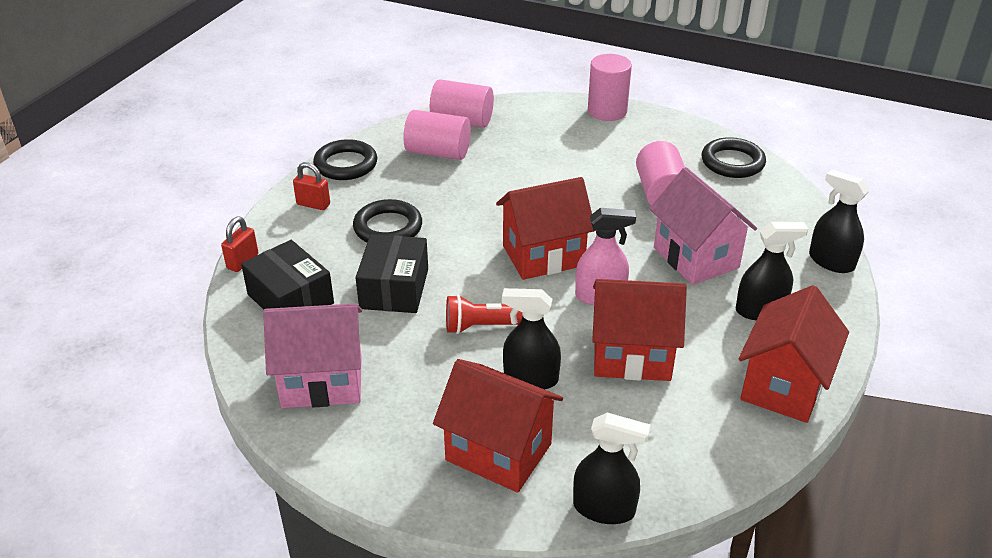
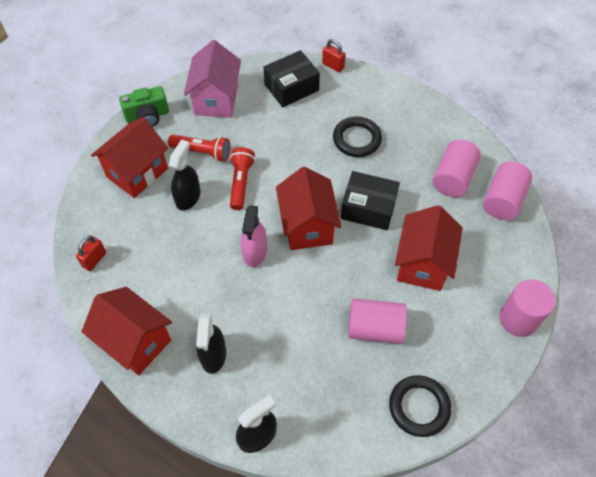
camera: 100 degrees right, 20 degrees up
red padlock [293,162,330,210] -> red padlock moved to [76,235,106,271]
black ring [313,139,377,180] -> none
black box [355,234,428,313] -> black box moved to [341,171,400,230]
black spray bottle [573,413,650,524] -> none
red house [592,279,687,381] -> red house moved to [395,205,463,291]
pink house [649,167,757,285] -> none
none -> green camera [119,86,169,127]
none -> red flashlight [168,135,230,162]

